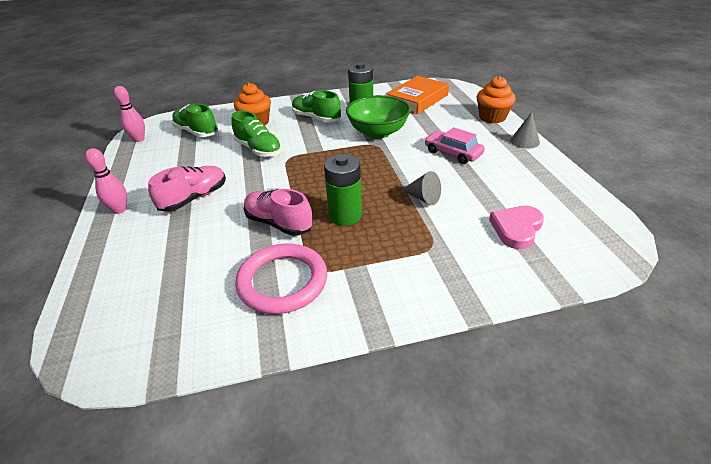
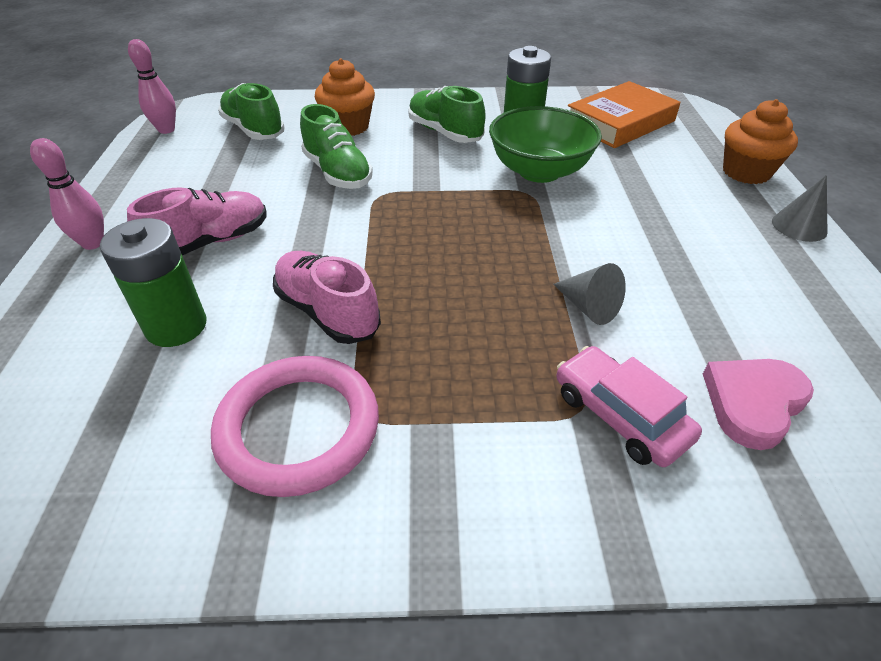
camera: 10 degrees right, 5 degrees up
green battery [324,154,362,226] -> green battery moved to [100,218,207,347]
pink car [425,127,485,164] -> pink car moved to [557,346,702,467]

